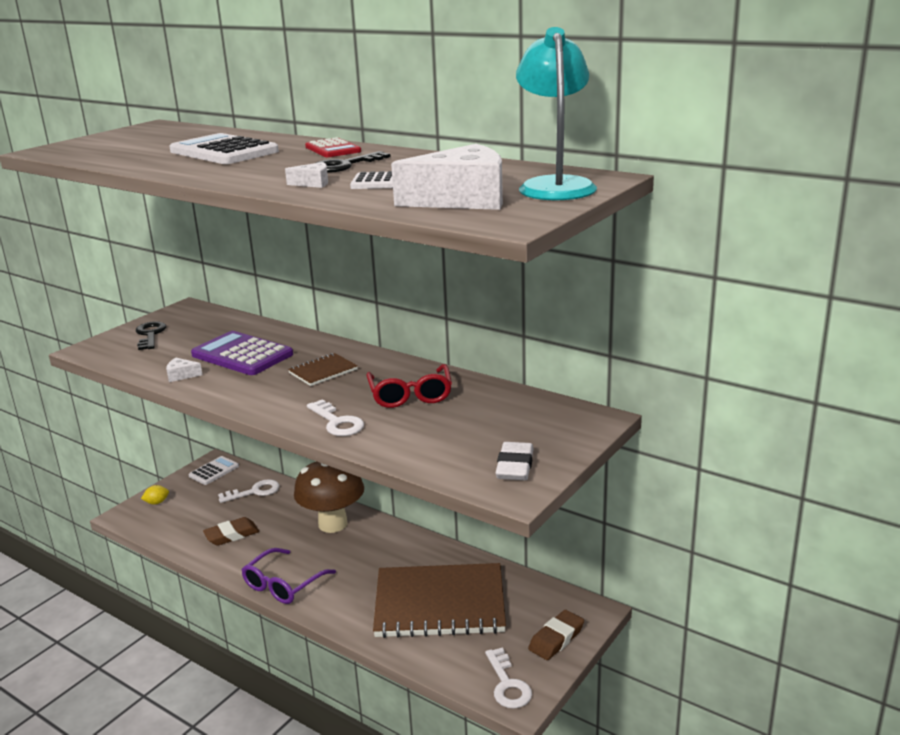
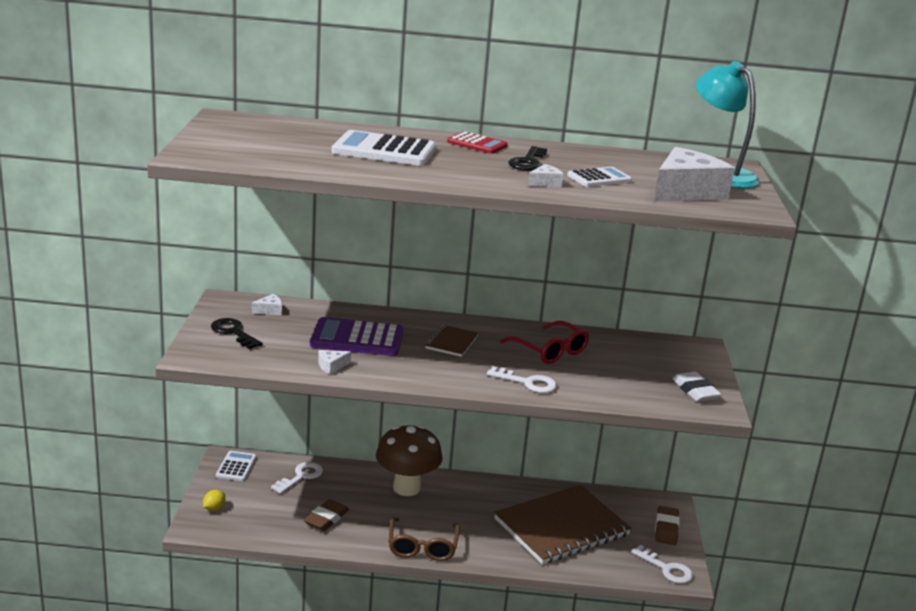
camera: 35 degrees left, 0 degrees up
purple glasses [241,548,336,604] -> brown glasses [389,517,460,561]
none -> white cheese [252,294,282,315]

